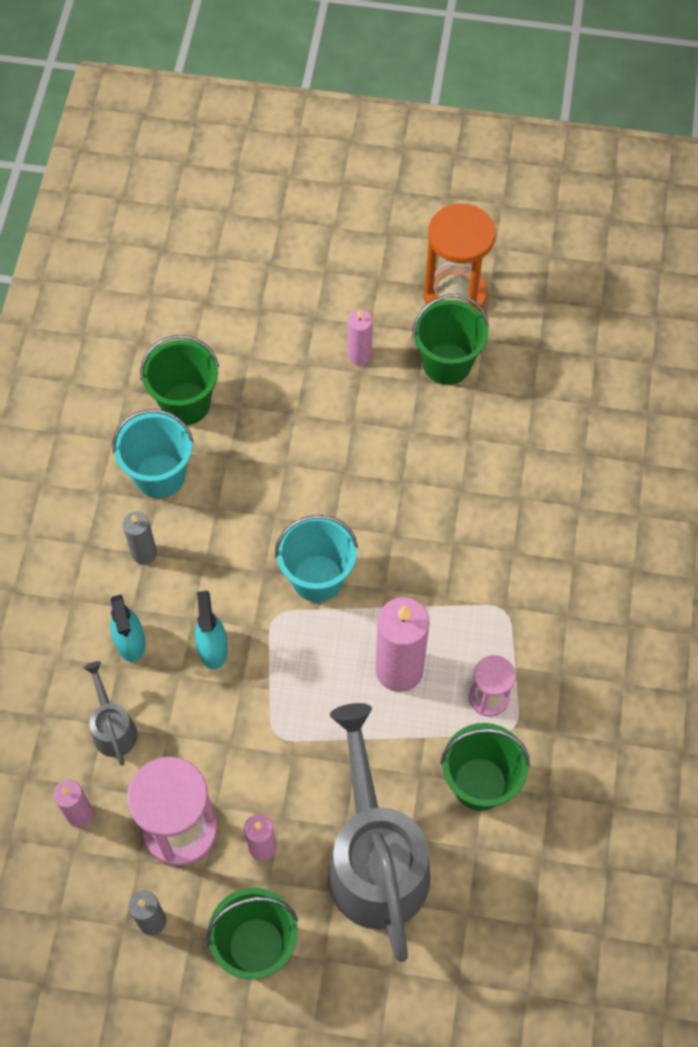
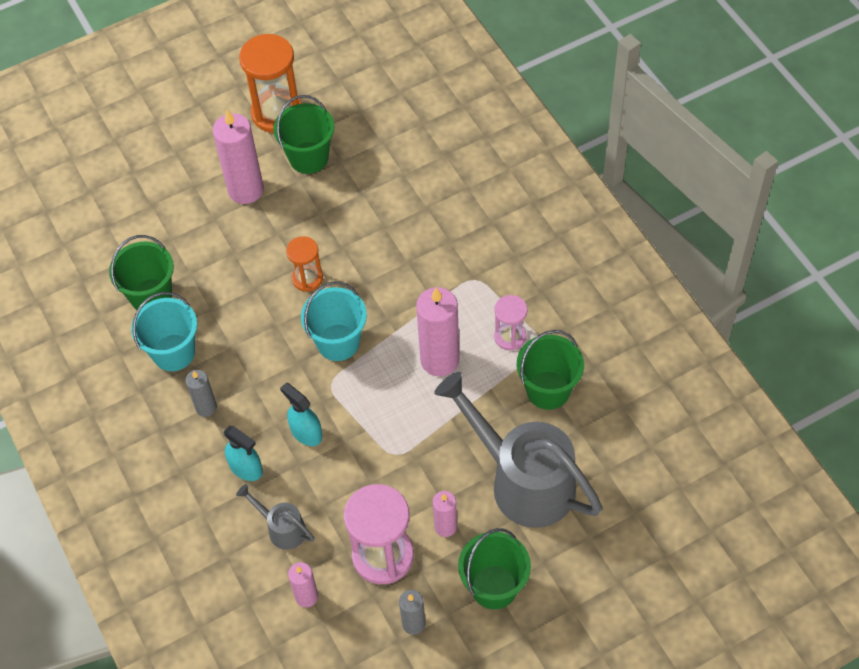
camera: 35 degrees left, 5 degrees down
pink candle [348,310,373,366] -> pink candle [213,110,264,204], size x1.82
none -> orange hourglass [286,236,323,292]

